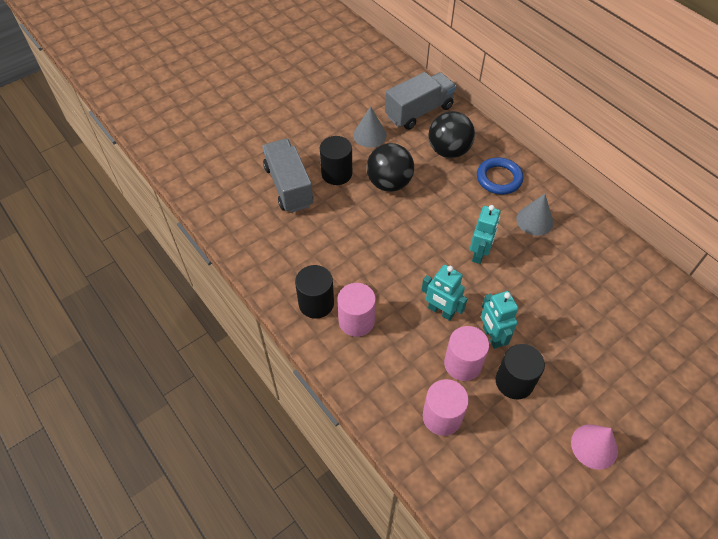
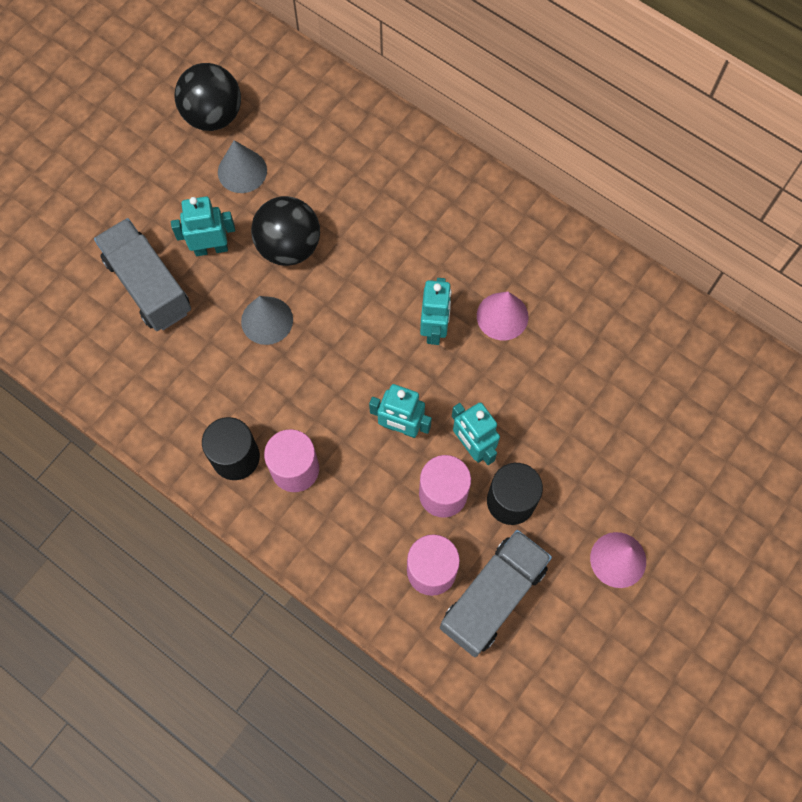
camera: 15 degrees left, 15 degrees up
black cylinder [320,136,352,185] -> turquoise robot [171,197,235,256]
grey truck [385,72,456,130] -> grey truck moved to [440,530,552,657]
black ball [428,111,475,158] -> black ball moved to [174,63,241,131]
blue ring [477,157,523,195] -> none
grey cone [516,194,554,236] -> grey cone moved to [241,296,293,345]
none -> pink cone [477,292,528,340]

